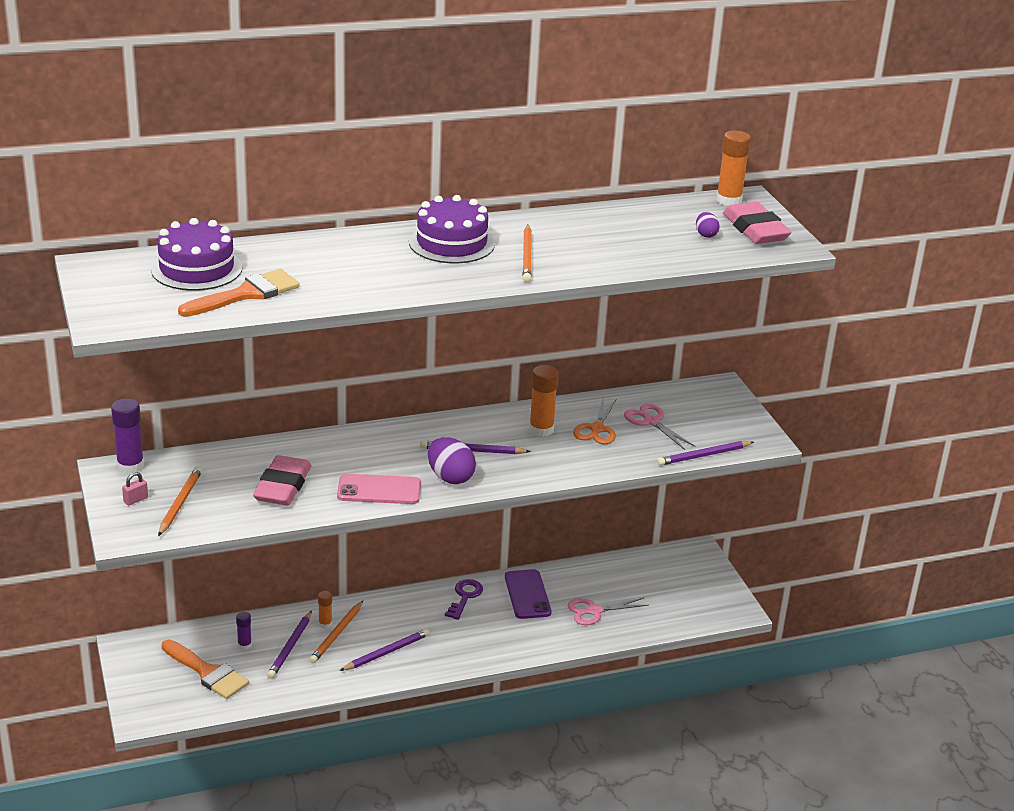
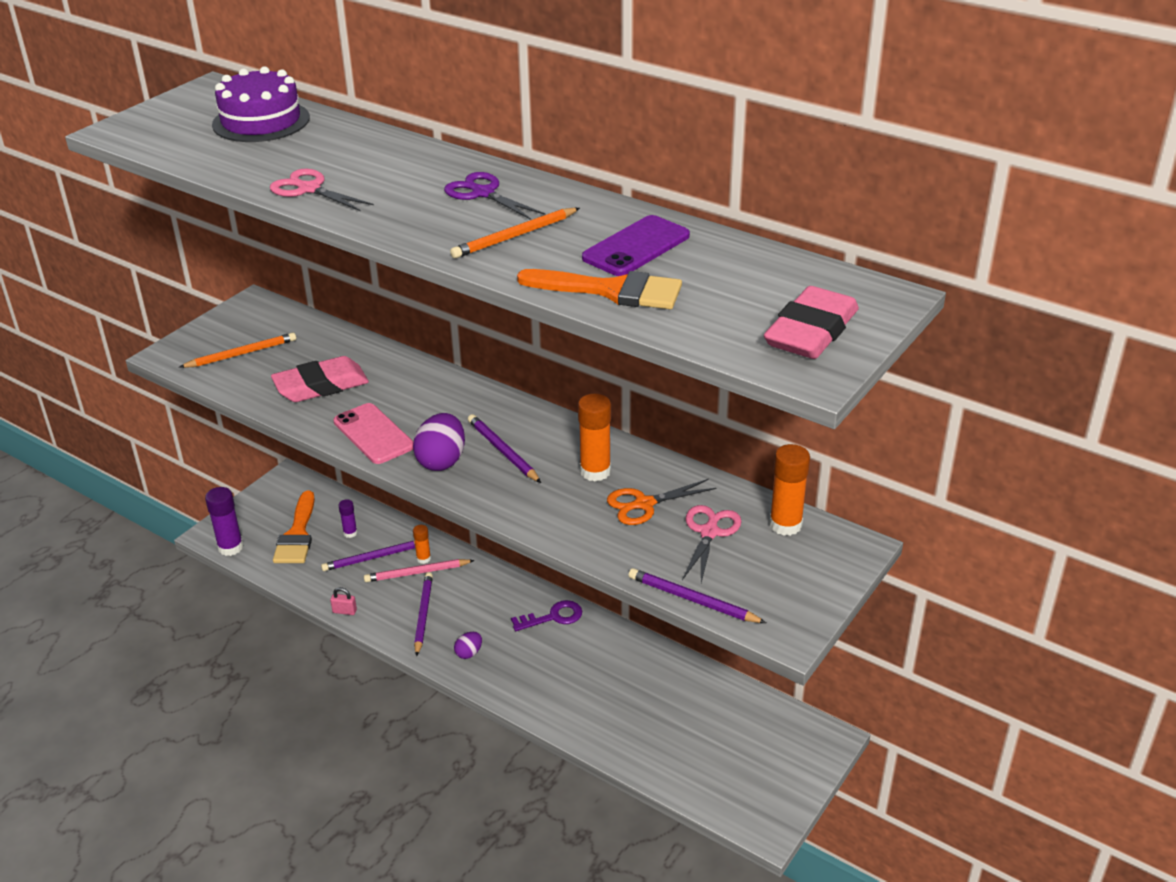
camera: 55 degrees right, 5 degrees up
purple glue stick [111,398,144,474] -> purple glue stick moved to [205,487,244,556]
pink padlock [122,472,148,505] -> pink padlock moved to [330,587,357,615]
orange brush [178,269,300,317] -> orange brush moved to [517,269,682,309]
orange pencil [309,601,363,663] -> pink pencil [364,559,474,582]
purple pencil [340,629,430,671] -> purple pencil turned 105 degrees counterclockwise [414,572,433,656]
purple cake [409,195,495,263] -> purple scissors [444,172,545,220]
purple phone [505,569,552,619] -> purple phone moved to [582,215,690,276]
pink scissors [568,598,649,625] -> pink scissors moved to [270,168,374,211]
purple egg [696,212,720,238] -> purple egg moved to [454,632,482,659]
orange glue stick [716,131,751,206] -> orange glue stick moved to [769,444,810,536]

